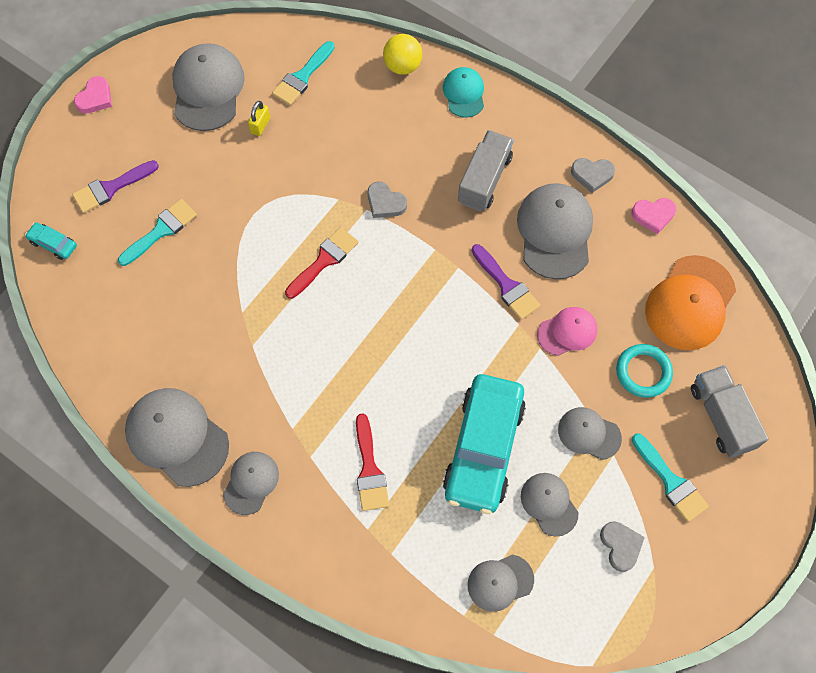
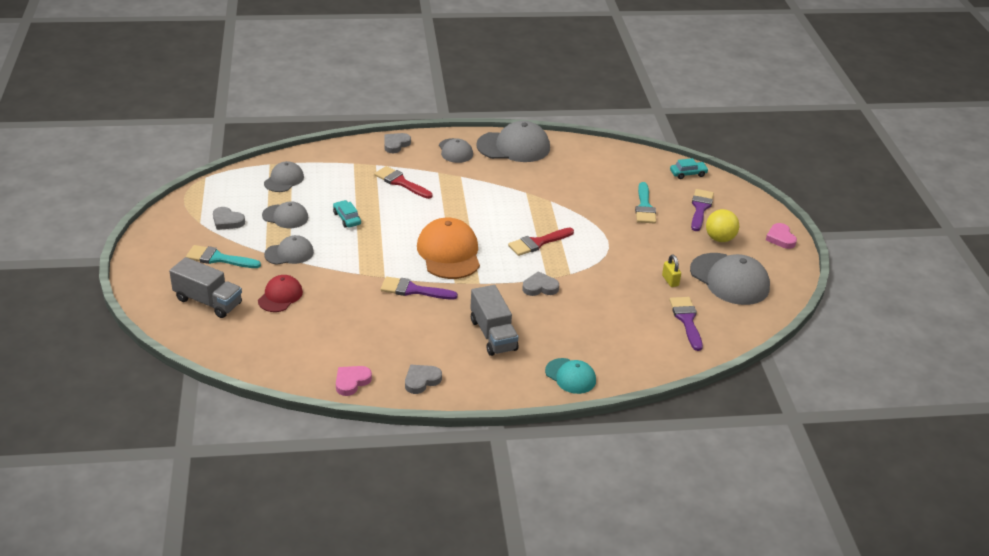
camera: 135 degrees right, 30 degrees down
turquoise brush [272,41,335,105] -> purple brush [669,297,703,351]
red brush [285,227,358,299] -> red brush turned 60 degrees clockwise [508,228,574,256]
yellow ball [383,34,422,75] -> yellow ball moved to [706,209,739,242]
turquoise car [443,374,526,514] -> turquoise car [333,200,361,228], size x0.40
grey cap [517,183,593,280] -> none
pink cap [537,307,597,356] -> none
turquoise ring [616,344,673,398] -> red cap [258,275,303,312]
orange cap [645,255,736,350] -> orange cap moved to [417,218,480,279]
none -> grey heart [384,133,411,153]

